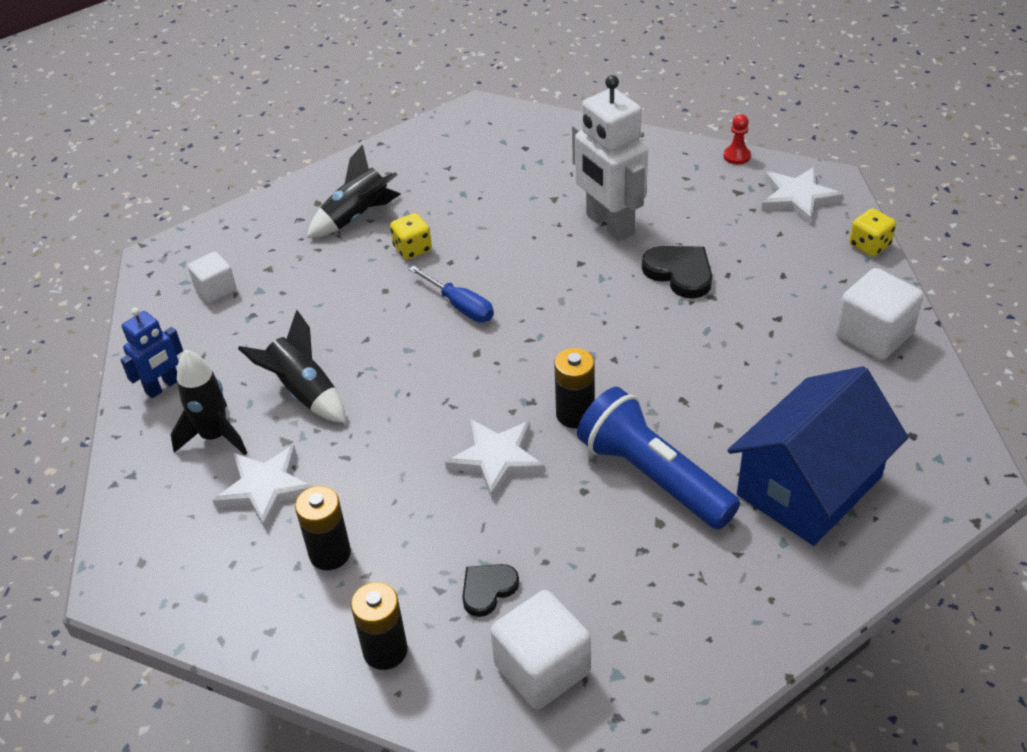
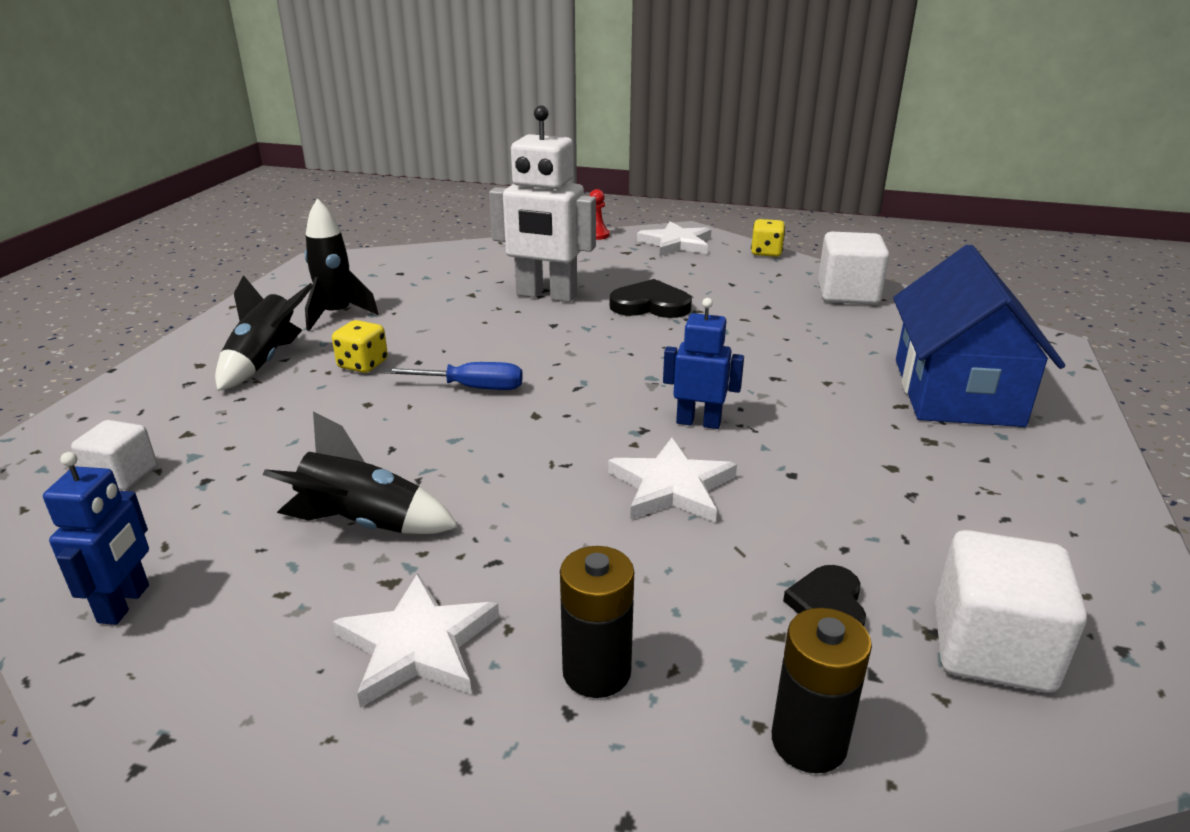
camera: 40 degrees left, 15 degrees down
black rocket [171,350,247,455] -> black rocket moved to [305,198,379,331]
black battery [554,348,595,428] -> blue robot [663,298,744,429]
blue flashlight [577,387,740,530] -> none

